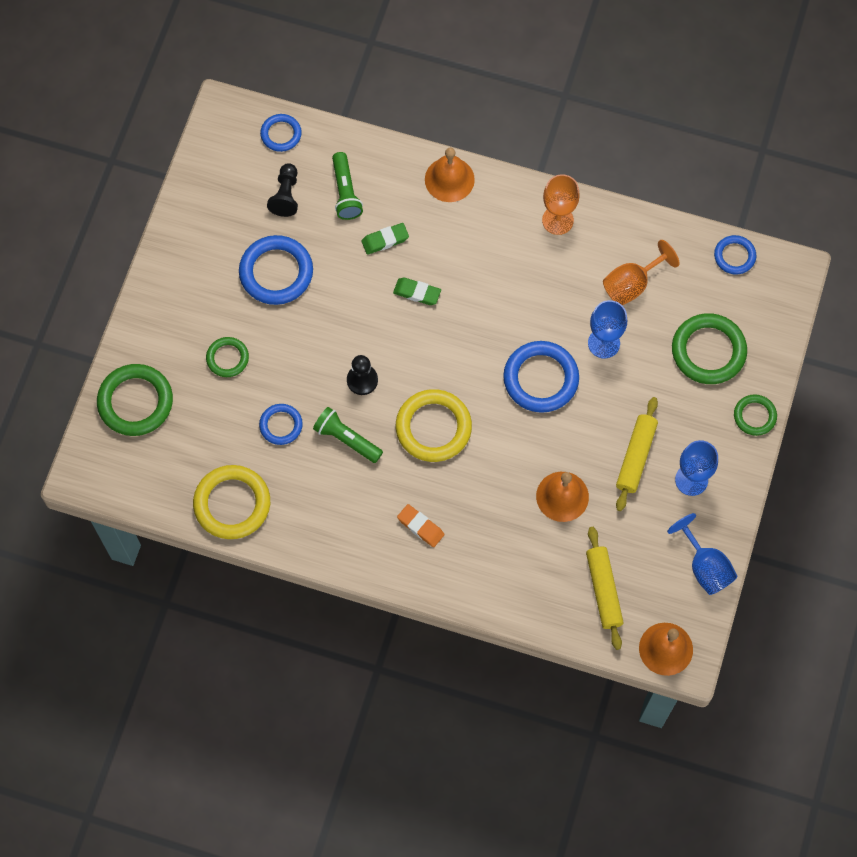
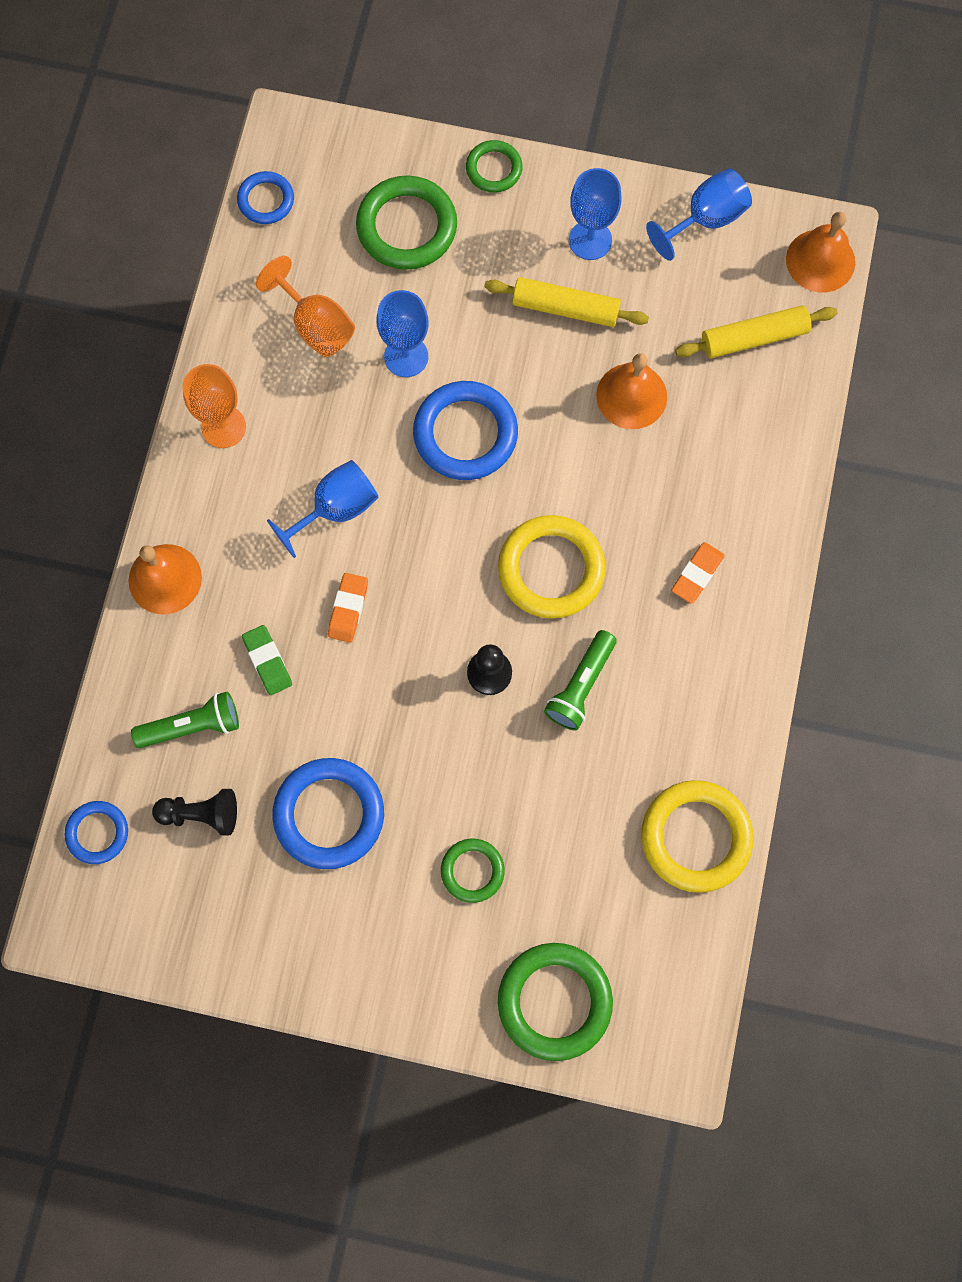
camera: 95 degrees left, 5 degrees up
blue ring [259,404,303,445] -> none
green eraser [393,278,441,305] -> orange eraser [328,573,368,643]
none -> blue goblet [267,460,379,558]

